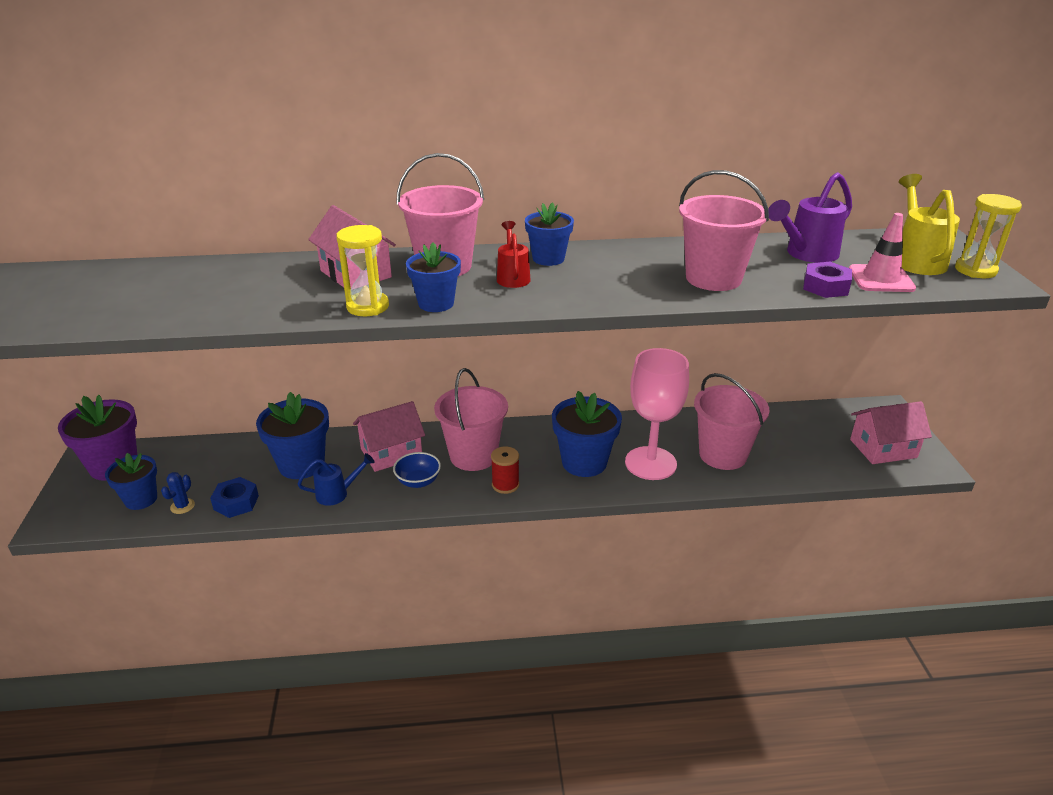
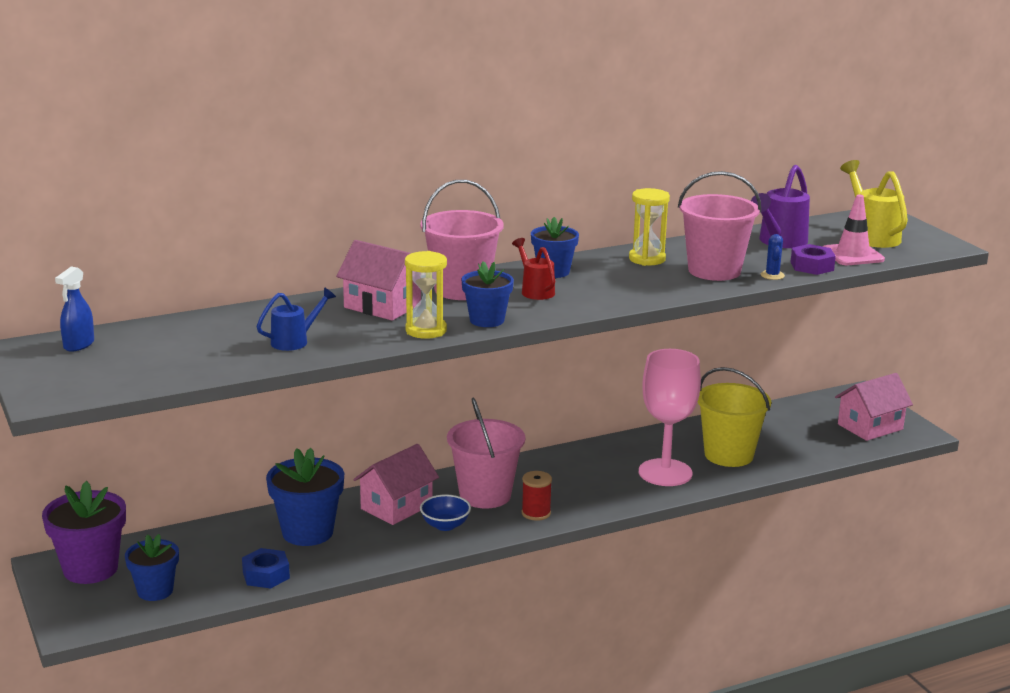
camera: 20 degrees left, 10 degrees down
blue cactus [161,472,195,514] -> blue cactus moved to [760,234,785,280]
blue watering can [297,453,375,506] -> blue watering can moved to [256,287,336,351]
blue flower pot [552,391,622,477] -> none
pink bucket [694,373,770,470] -> yellow bucket [698,367,771,467]
yellow hourglass [955,194,1022,278] -> yellow hourglass moved to [629,188,670,266]
none -> blue spray bottle [55,266,94,352]

